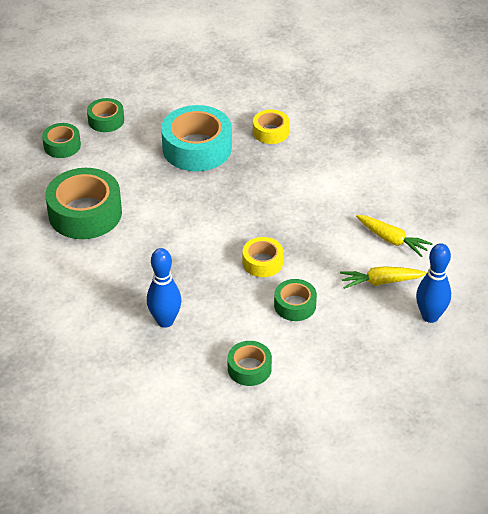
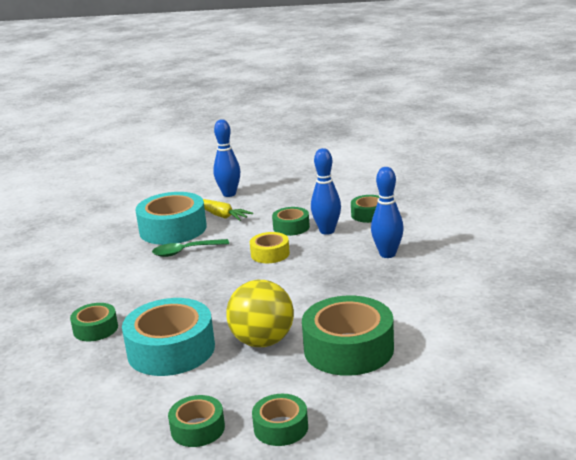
camera: 130 degrees left, 20 degrees down
yellow tape [253,109,289,144] -> green tape [70,303,118,341]
yellow carrot [356,215,433,257] -> turquoise tape [135,192,207,245]
none -> green spoon [152,239,229,257]
none -> yellow ball [226,280,294,347]
none -> blue bowling pin [311,148,341,235]

